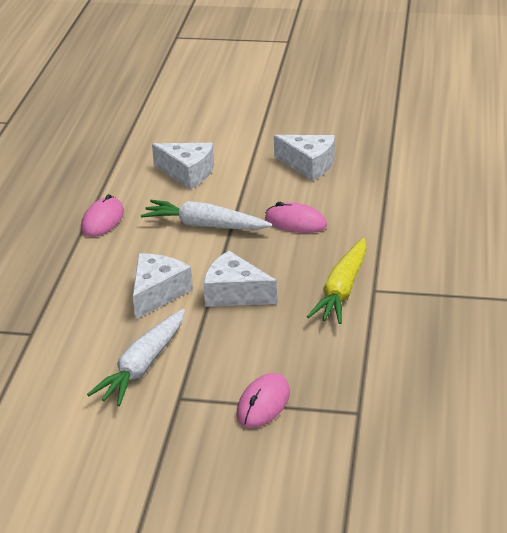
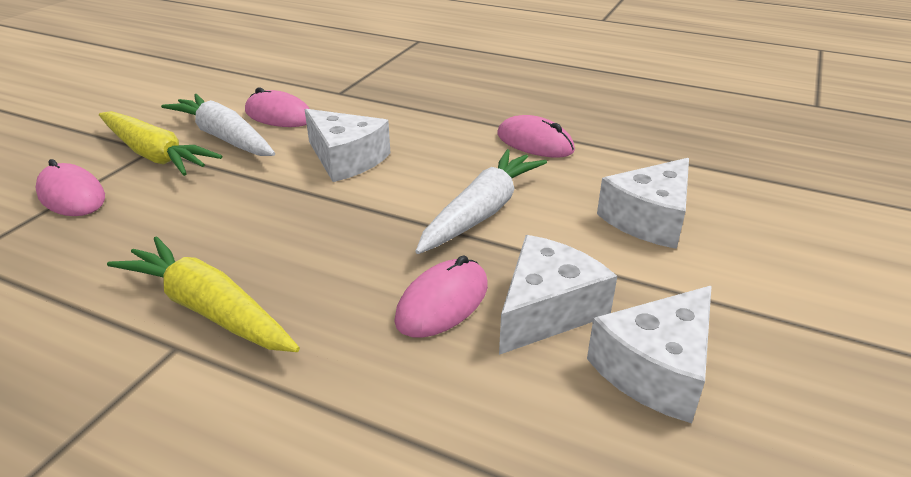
camera: 105 degrees right, 0 degrees up
white cheese [204,251,277,307] -> white cheese moved to [499,235,617,355]
none -> yellow carrot [99,111,222,176]
none -> pink mouse [245,87,310,127]

